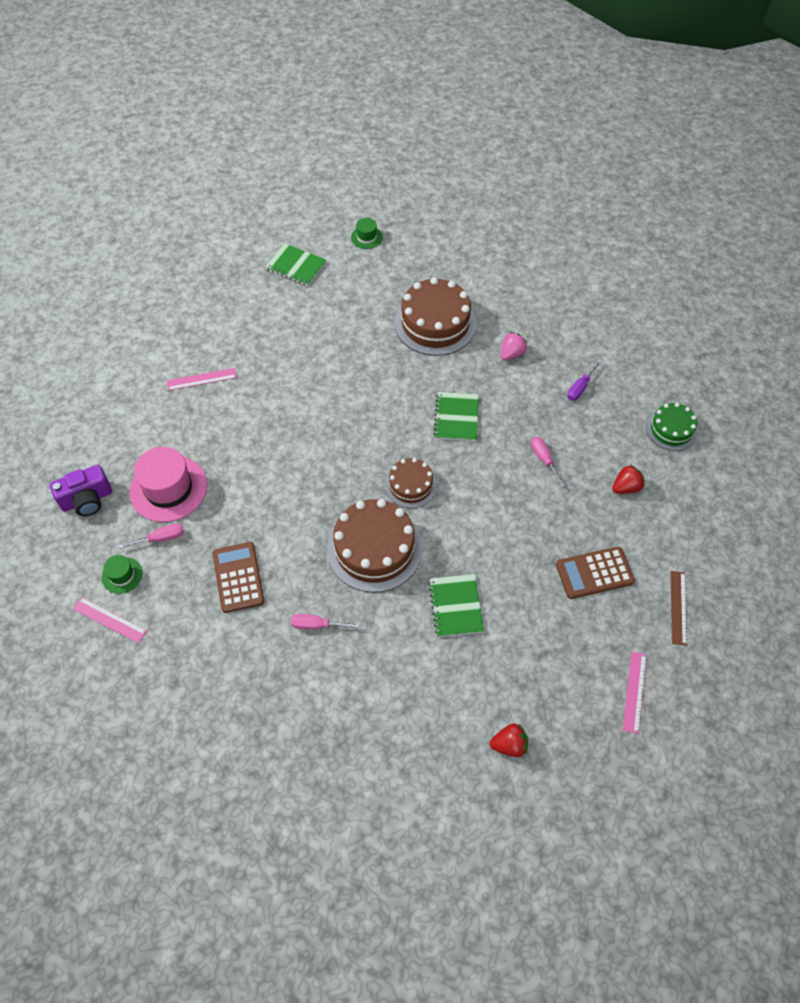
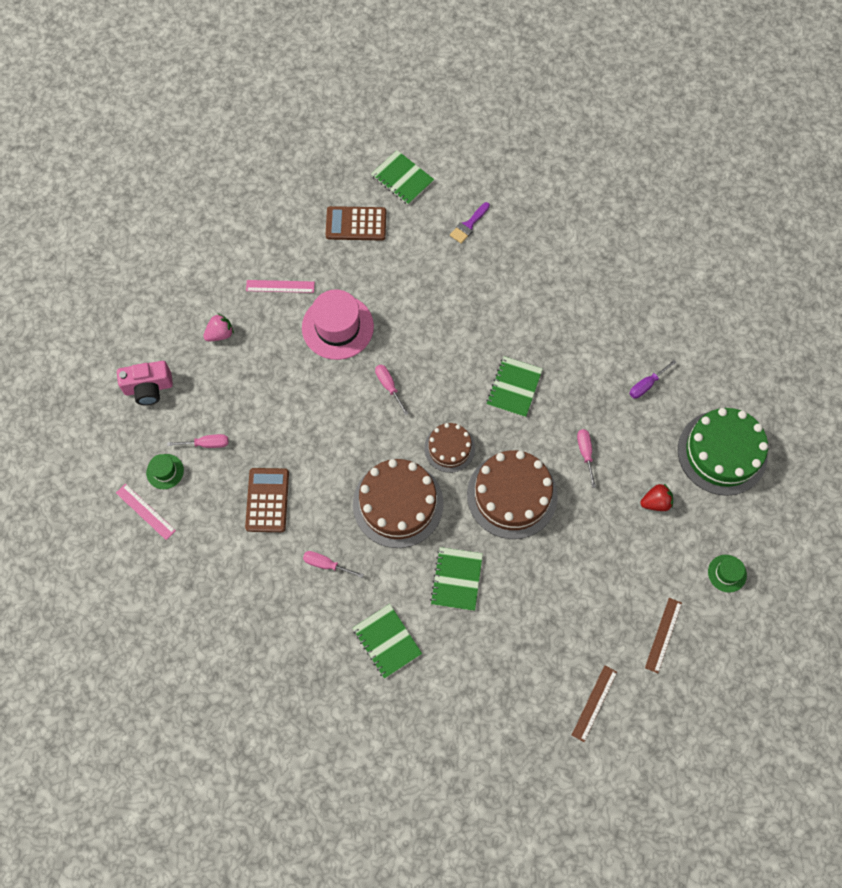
camera: 15 degrees right, 10 degrees up
purple camera [50,465,112,516] -> pink camera [117,361,173,405]
pink hat [130,447,207,522] -> pink hat moved to [302,289,374,360]
green hat [351,218,383,249] -> green hat moved to [708,555,747,593]
brown cake [395,277,476,356] -> brown cake moved to [467,450,558,539]
red strawberry [490,723,528,757] -> none
pink strawberry [501,332,527,360] -> pink strawberry moved to [203,313,234,341]
brown calculator [556,547,635,599] -> brown calculator moved to [325,206,386,240]
pink ruler [623,652,646,734] -> brown ruler [572,665,617,742]
green cake [646,403,697,451] -> green cake [678,408,768,496], size x1.75
none -> green notebook [353,604,422,679]
none -> pink screwdriver [375,365,409,415]
none -> purple brush [450,202,490,244]

